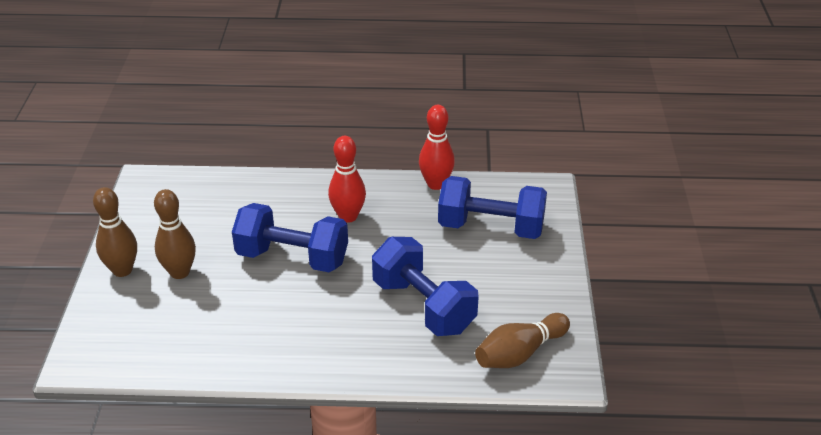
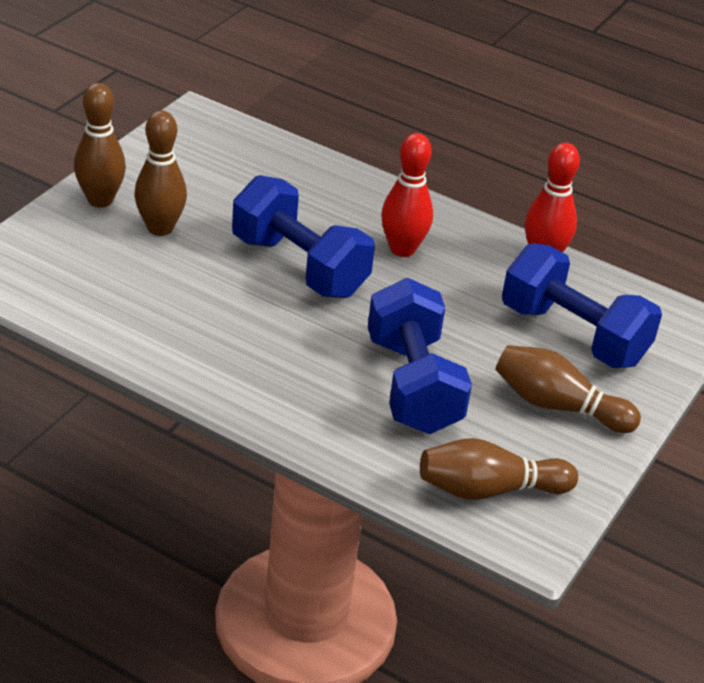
camera: 25 degrees right, 0 degrees up
none -> brown bowling pin [495,345,641,433]

